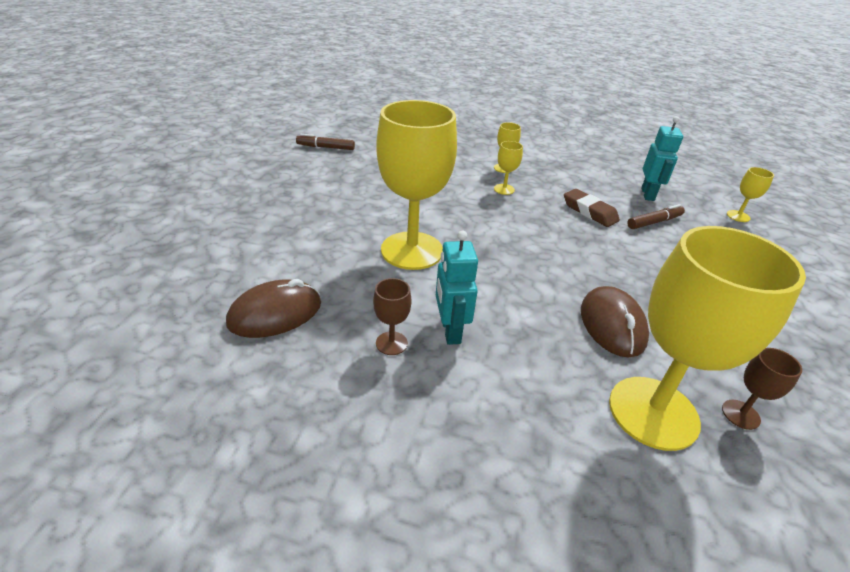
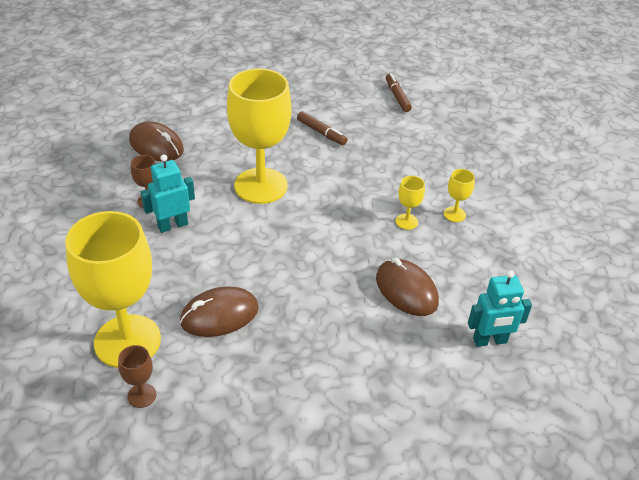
camera: 70 degrees right, 5 degrees up
brown eraser [564,189,620,227] -> brown mouse [376,258,439,316]
brown marker [627,204,685,229] -> brown marker moved to [297,111,347,145]
yellow goblet [727,167,774,222] -> none

